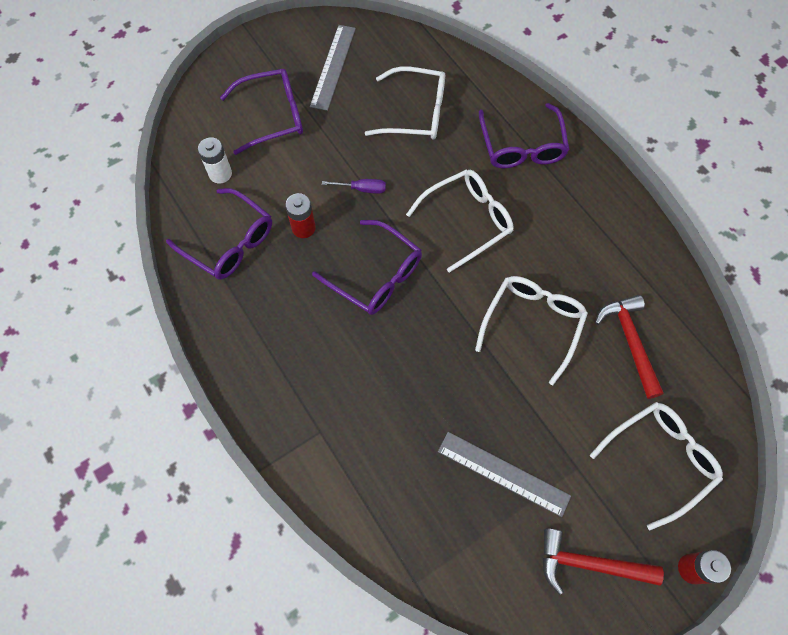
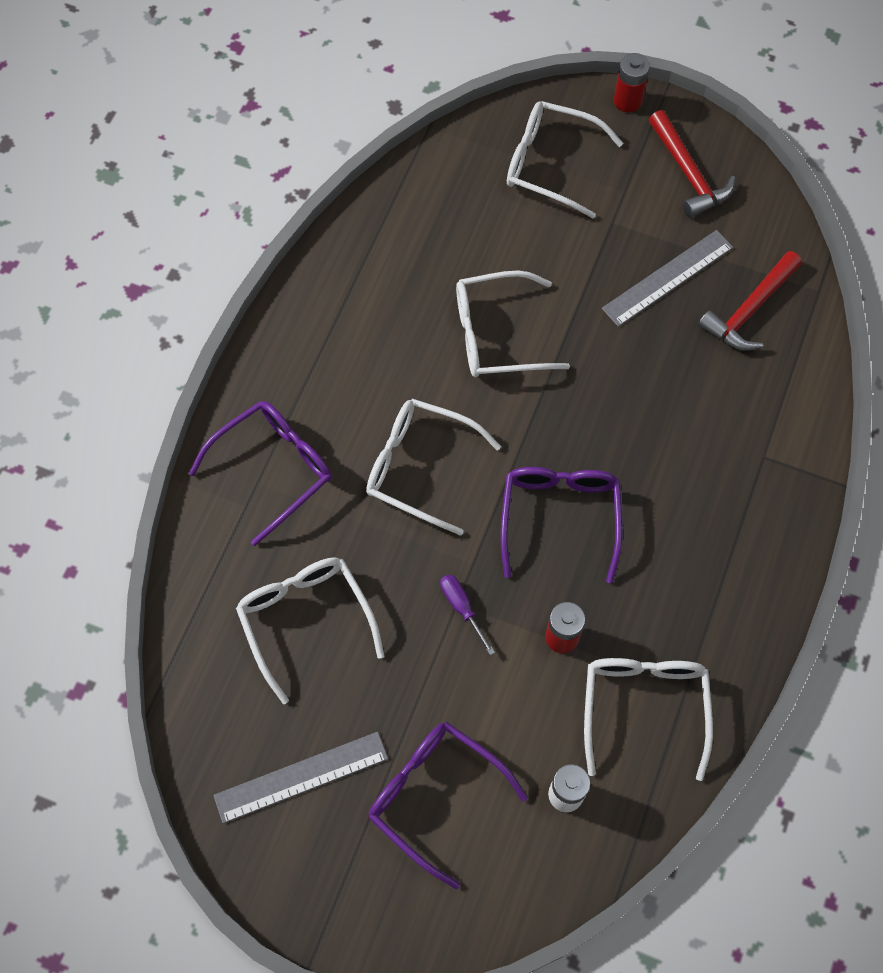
camera: 125 degrees left, 0 degrees up
purple glasses [166,188,272,279] -> white glasses [584,658,713,781]
grey ruler [438,432,571,517] -> grey ruler turned 60 degrees clockwise [602,230,733,327]
red hammer [595,295,664,399] -> red hammer moved to [698,251,802,351]

